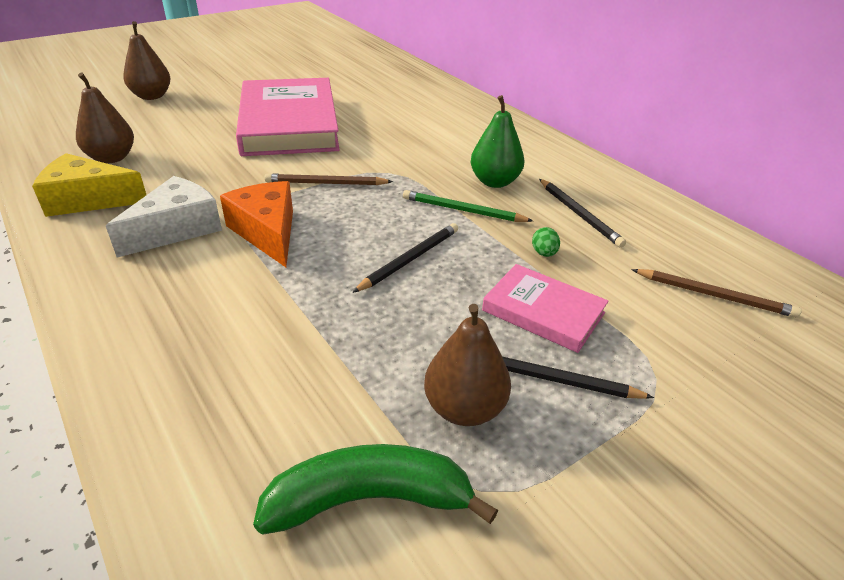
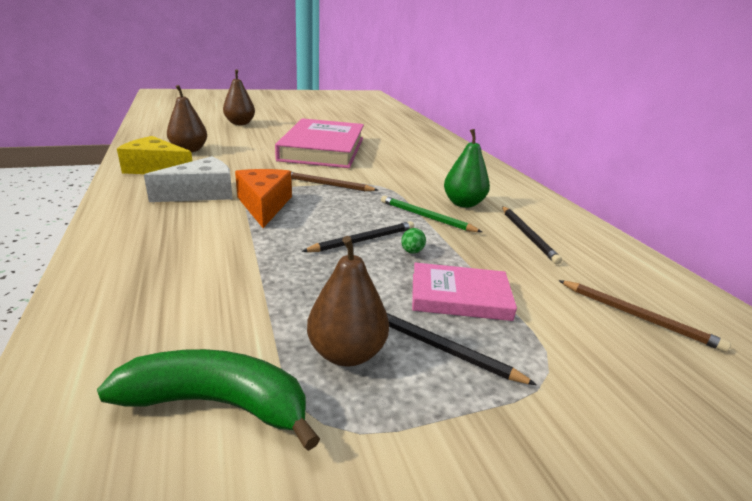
camera: 15 degrees right, 10 degrees down
pink book [482,264,609,353] -> pink book turned 45 degrees counterclockwise [412,263,517,321]
green egg [532,227,560,257] -> green egg moved to [401,228,426,253]

